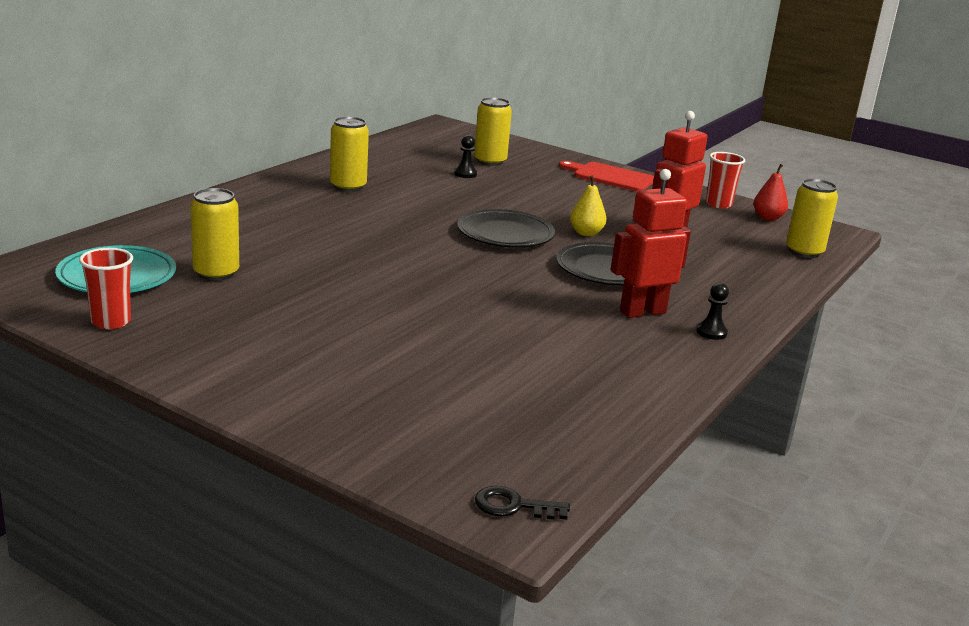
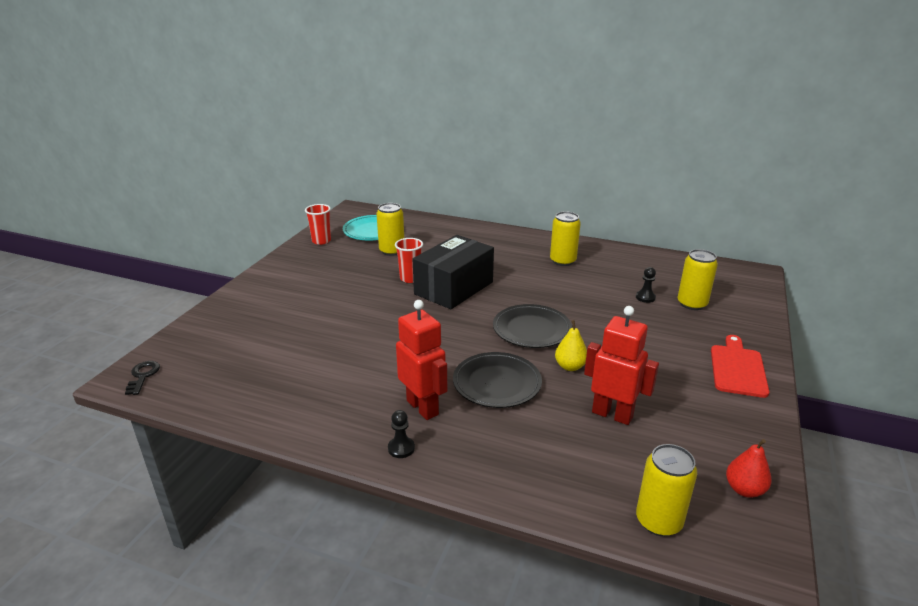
camera: 80 degrees right, 5 degrees up
red cup [706,152,745,209] -> red cup moved to [395,238,423,283]
none -> black box [413,235,494,309]

